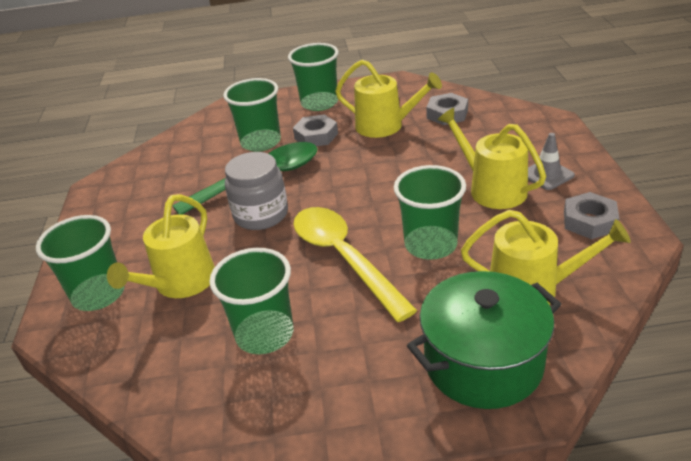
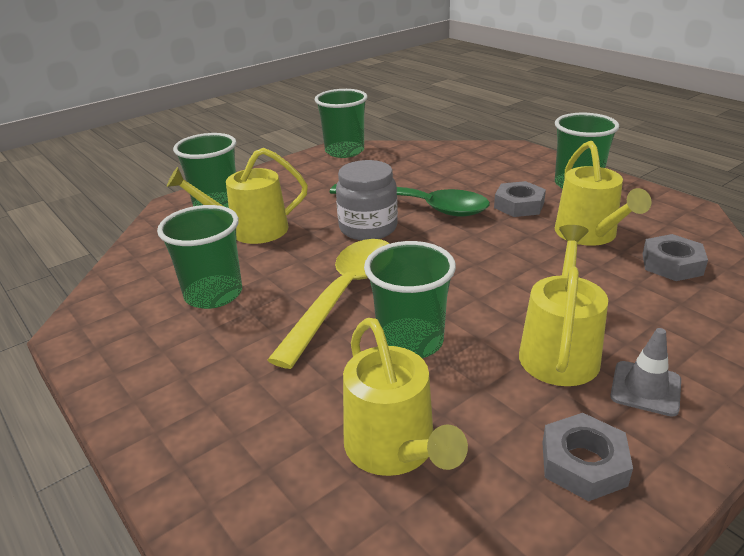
camera: 55 degrees right, 5 degrees down
green cup [223,78,281,152] -> green cup moved to [315,89,368,158]
green pot [407,271,561,409] -> none

